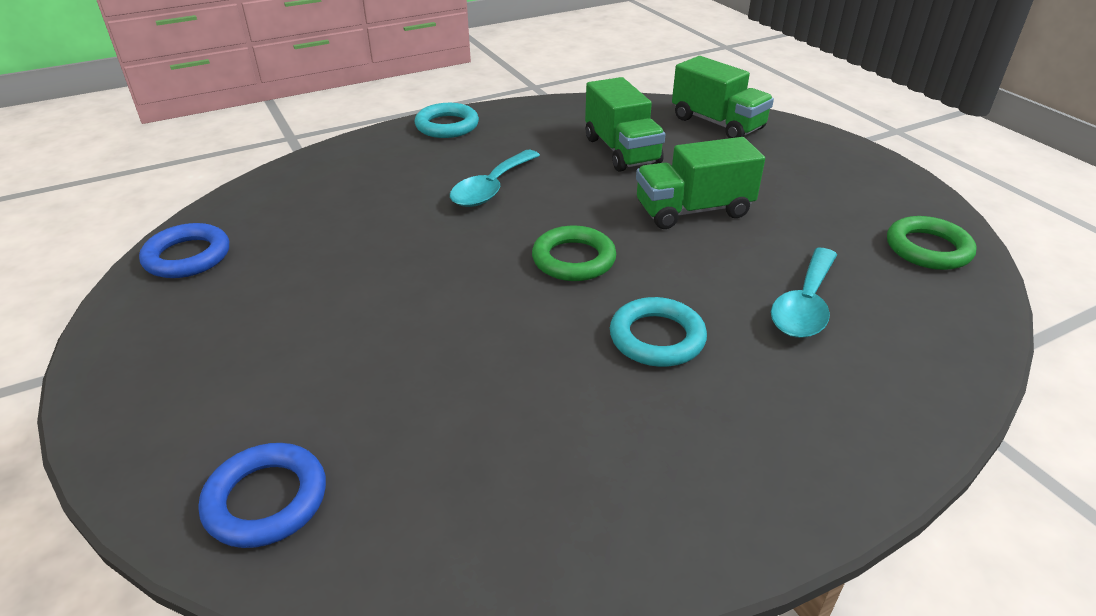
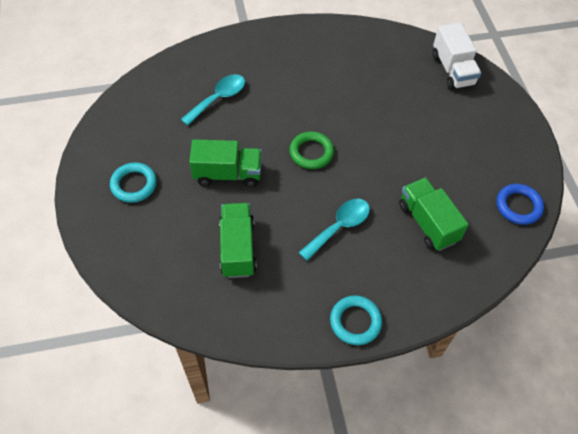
camera: 165 degrees left, 20 degrees up
blue ring [199,443,326,548] -> white truck [433,23,481,90]
turquoise ring [610,297,707,367] -> turquoise ring moved to [110,162,157,203]
green truck [672,56,774,138] -> green truck moved to [399,177,469,251]
green ring [887,216,977,270] -> none

